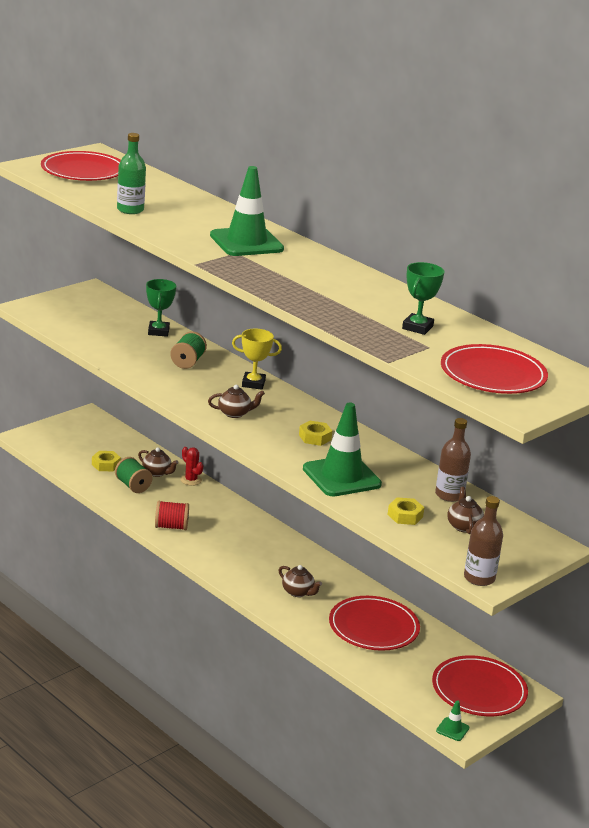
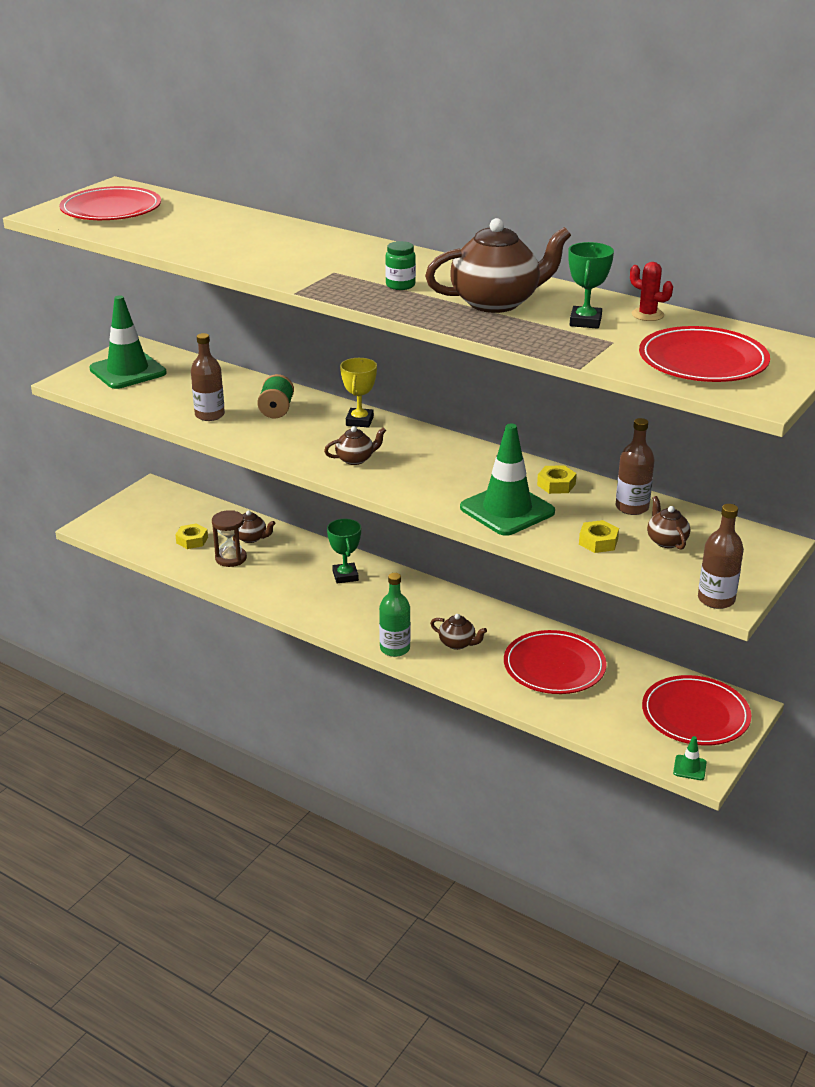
camera: 10 degrees left, 5 degrees up
green spool [115,457,153,493] -> brown hourglass [212,510,247,567]
green bottle [117,133,146,214] -> green bottle moved to [379,573,411,657]
green trophy [146,279,176,337] -> green trophy moved to [327,519,361,583]
red spool [155,501,189,530] -> none
red cactus [180,447,203,486] -> red cactus moved to [630,262,673,321]
green traffic cone [210,166,284,256] -> green traffic cone moved to [89,296,167,389]
yellow trophy [232,329,282,390] -> yellow trophy turned 75 degrees counterclockwise [340,358,377,428]
yellow nut [299,421,332,446] -> yellow nut moved to [537,465,577,494]
none -> brown bottle [191,333,225,421]
none -> green jar [385,241,416,290]
none -> brown teapot [425,218,571,313]

